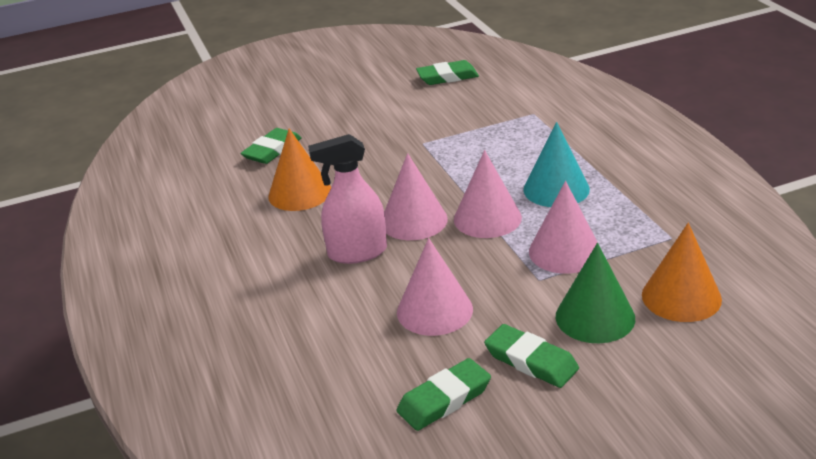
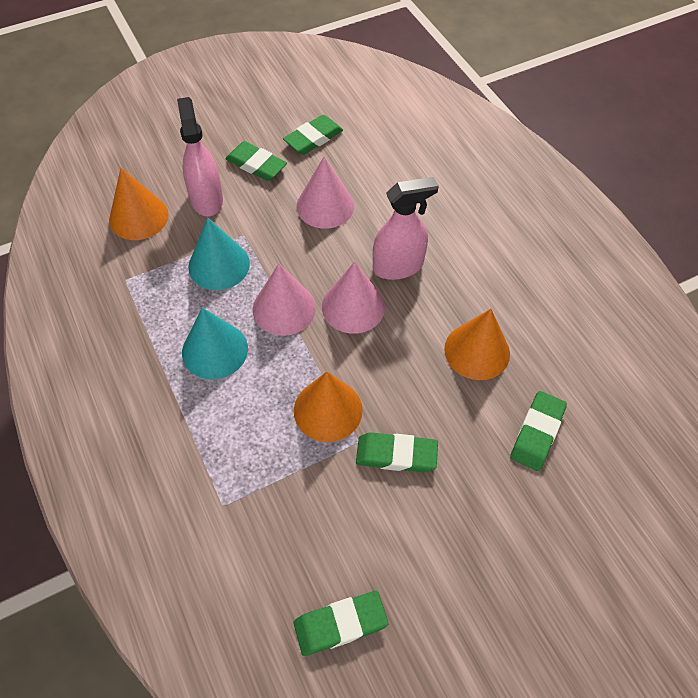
camera: 170 degrees right, 25 degrees up
pink cone [529,181,598,274] -> turquoise cone [188,218,250,290]
green cone [556,243,635,343] -> pink spray bottle [177,97,223,217]
none -> orange cone [294,371,363,442]
none -> green eraser [356,432,438,472]

